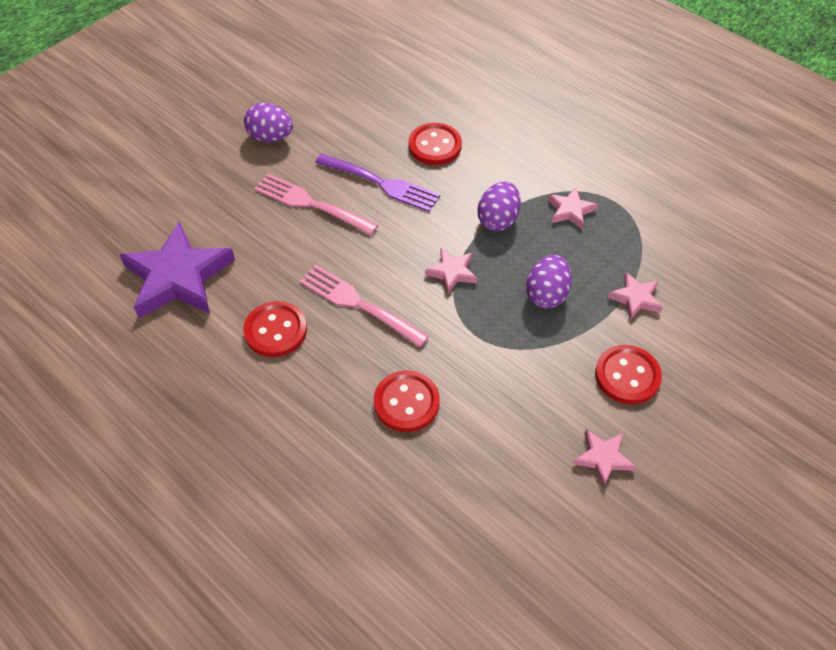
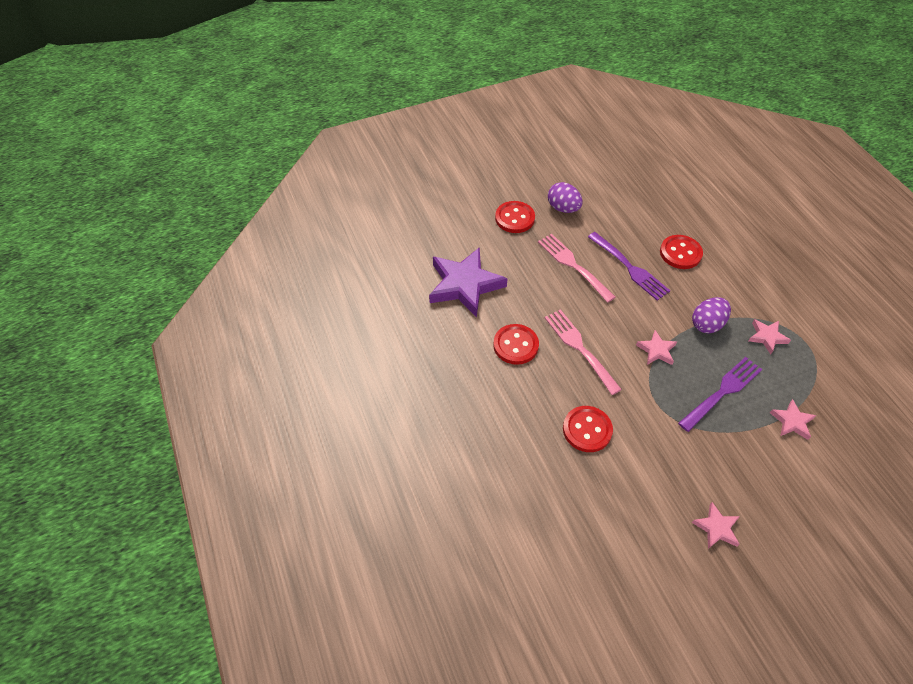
camera: 25 degrees right, 0 degrees up
purple egg [526,255,572,309] -> purple fork [678,357,762,432]
red button [595,345,662,404] -> red button moved to [495,201,535,233]

